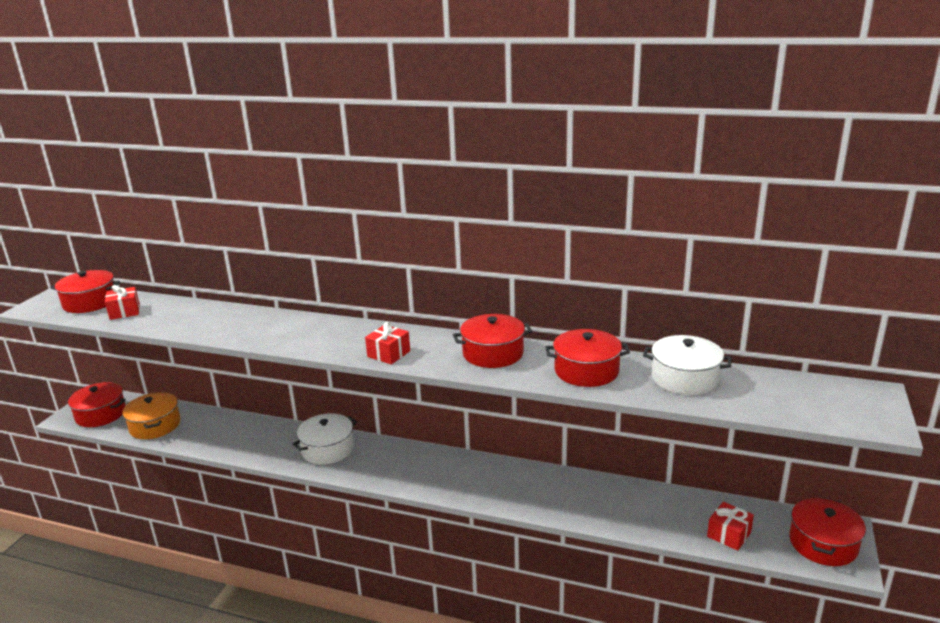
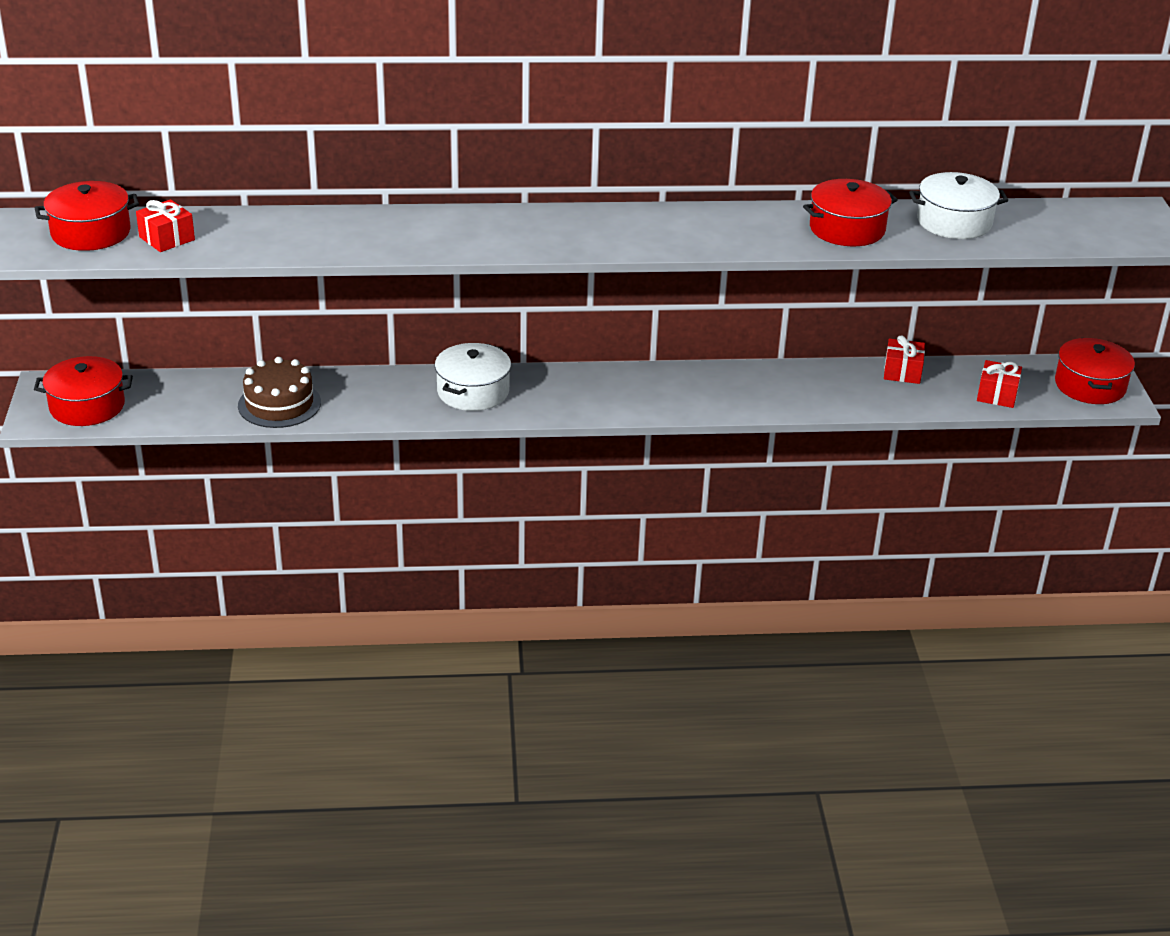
camera: 25 degrees left, 10 degrees up
orange pot [122,392,180,439] -> none
red gift [365,322,410,364] -> red gift moved to [884,335,925,384]
red pot [453,314,532,368] -> none
none -> brown cake [238,357,321,428]

